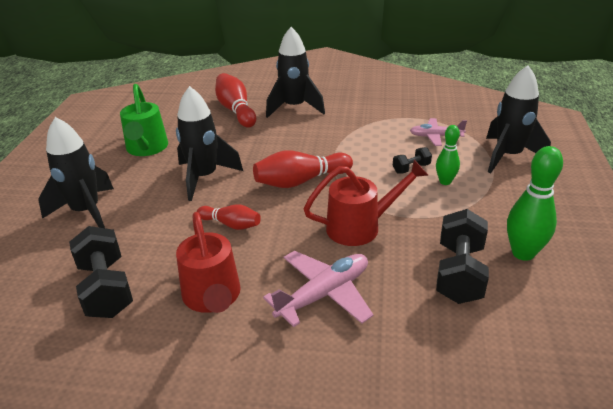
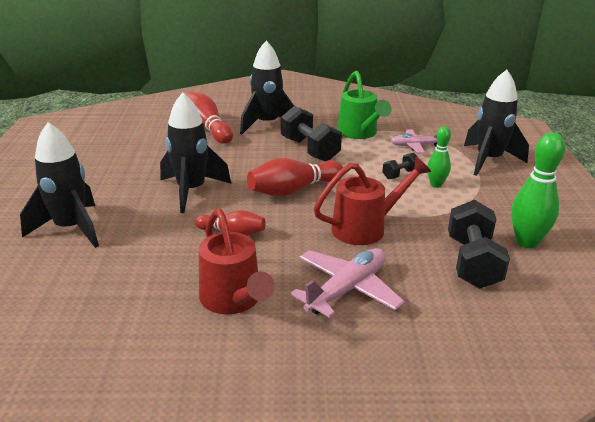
camera: 10 degrees left, 5 degrees down
black dumbbell [69,226,133,318] -> black dumbbell moved to [281,106,342,161]
green watering can [120,84,168,156] -> green watering can moved to [337,71,392,139]

